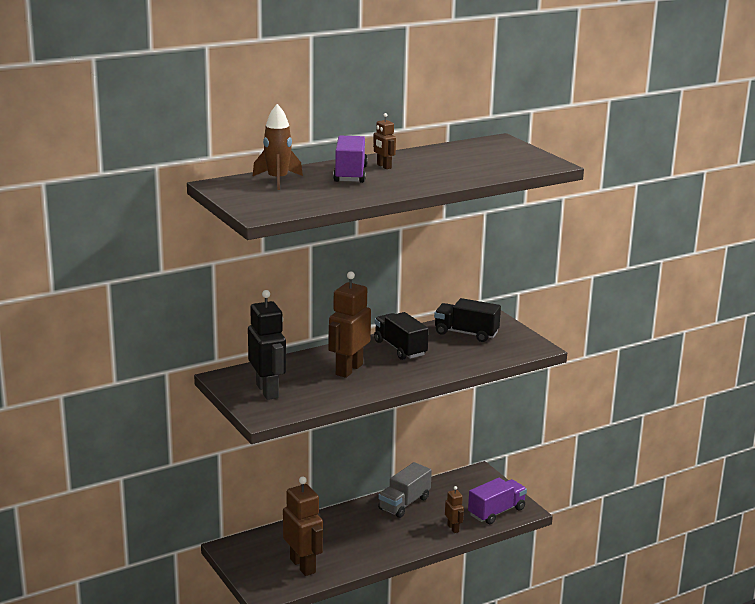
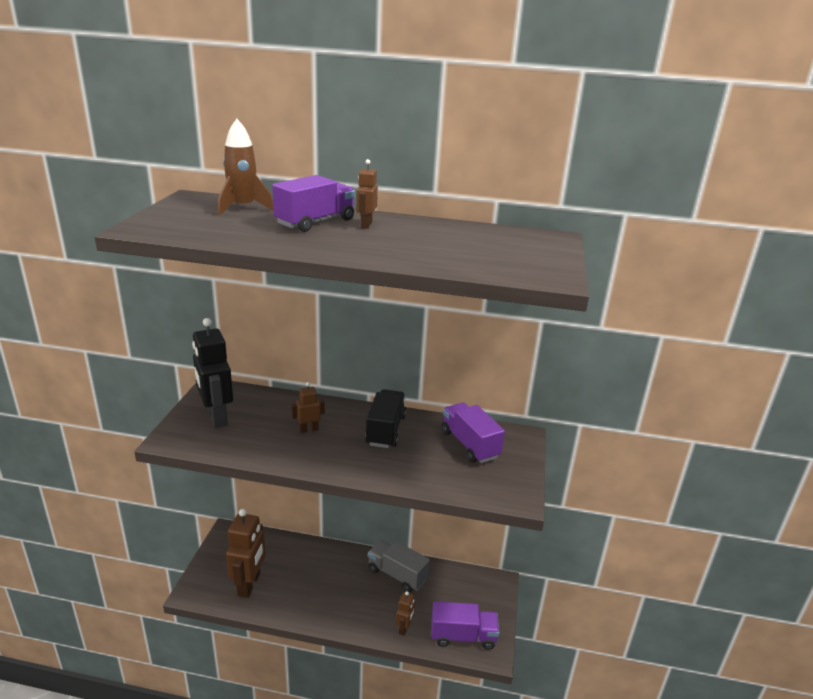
camera: 40 degrees right, 5 degrees up
black robot [248,290,286,400] -> black robot turned 135 degrees clockwise [192,318,233,428]
brown robot [328,271,371,378] -> brown robot [291,382,325,433], size x0.50
grey truck [378,462,432,518] -> grey truck turned 45 degrees clockwise [368,540,430,592]
black truck [434,298,501,342] -> purple truck [441,402,505,463]

